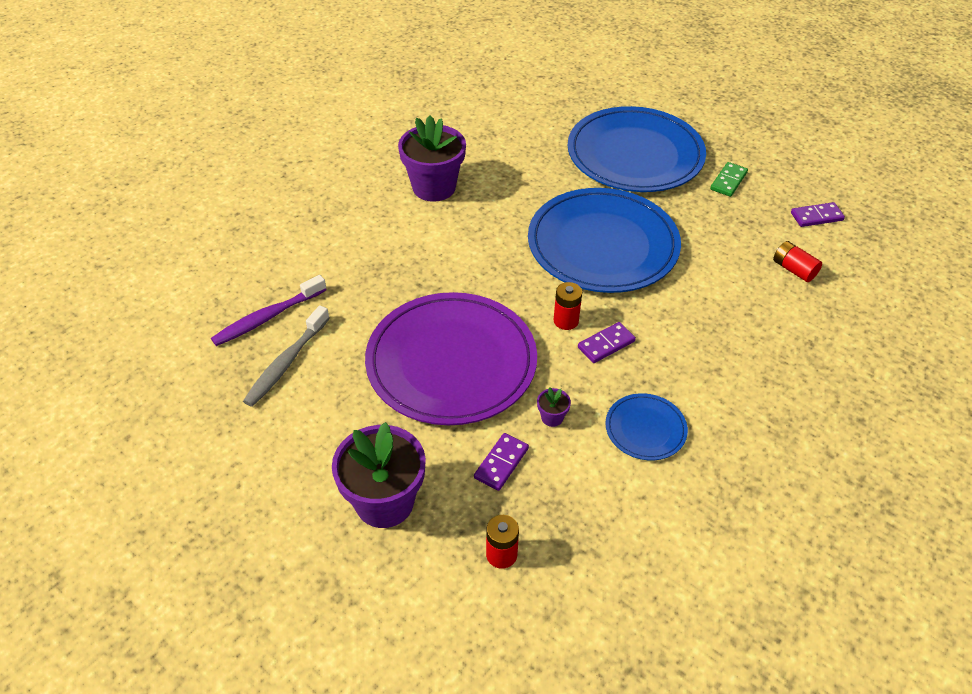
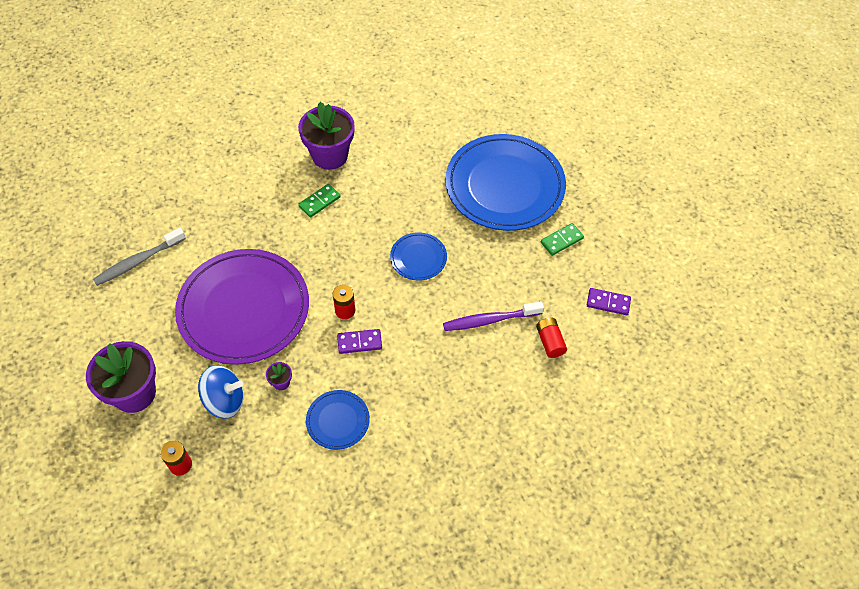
camera: 25 degrees right, 10 degrees up
purple toothbrush [211,275,327,346] -> purple toothbrush moved to [443,301,544,331]
purple domino [474,433,529,491] -> blue spinning top [198,365,243,419]
blue plate [528,188,681,293] -> blue plate [390,232,447,281], size x0.45
none -> green domino [298,184,341,218]

